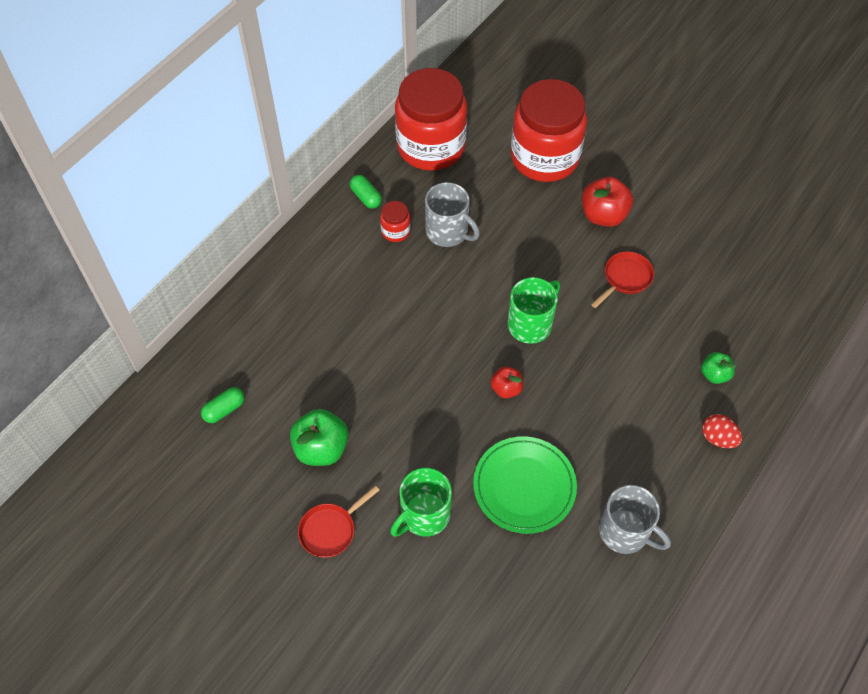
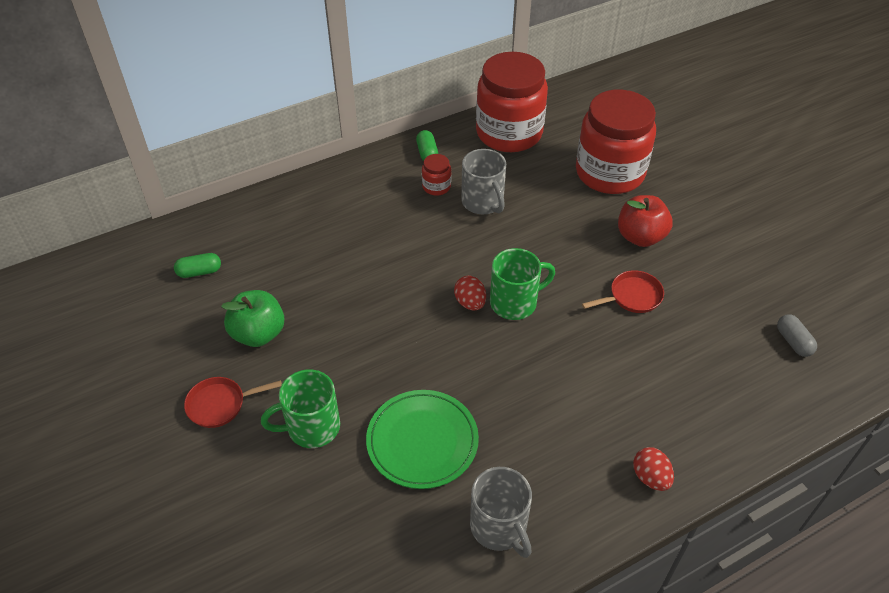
camera: 25 degrees right, 10 degrees down
red apple [491,367,523,399] -> none
green apple [701,352,736,384] -> none
none -> red egg [454,276,486,310]
none -> grey capsule [777,314,817,357]

